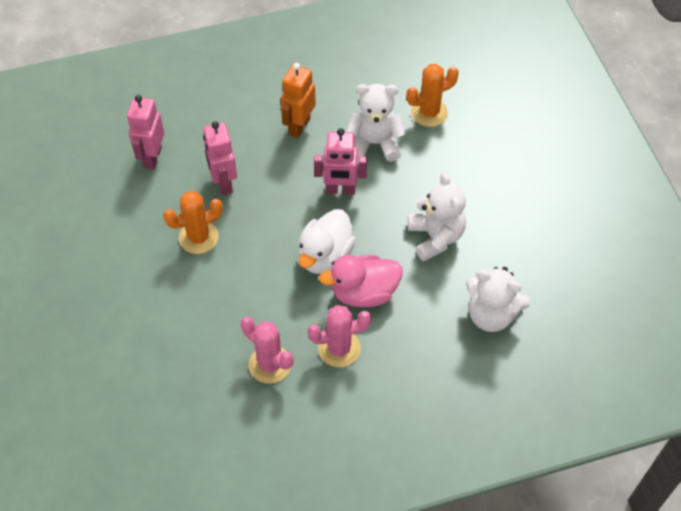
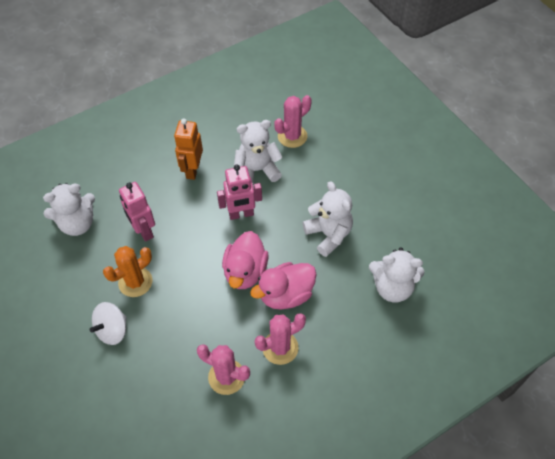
camera: 15 degrees left, 0 degrees up
pink robot [127,95,164,169] -> white teddy bear [43,183,95,236]
white duck [299,209,356,274] -> pink duck [222,231,268,289]
orange cactus [406,64,459,127] -> pink cactus [274,95,312,148]
none -> white spinning top [90,302,127,345]

